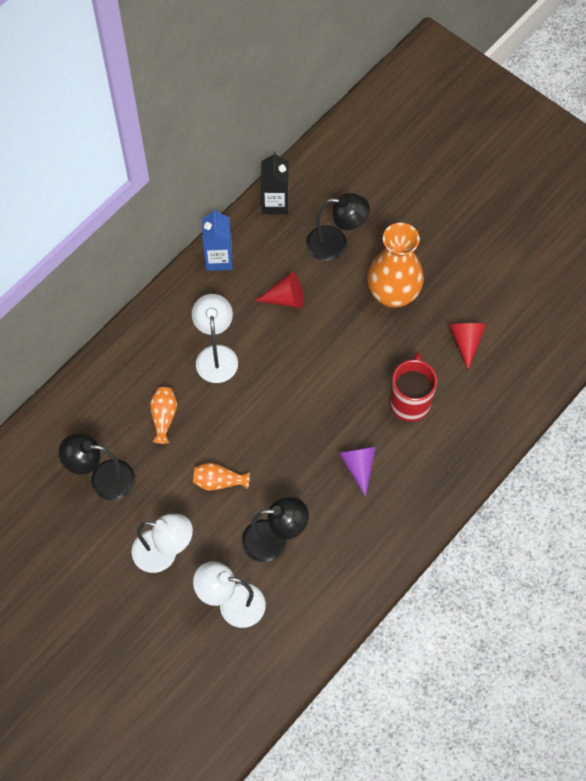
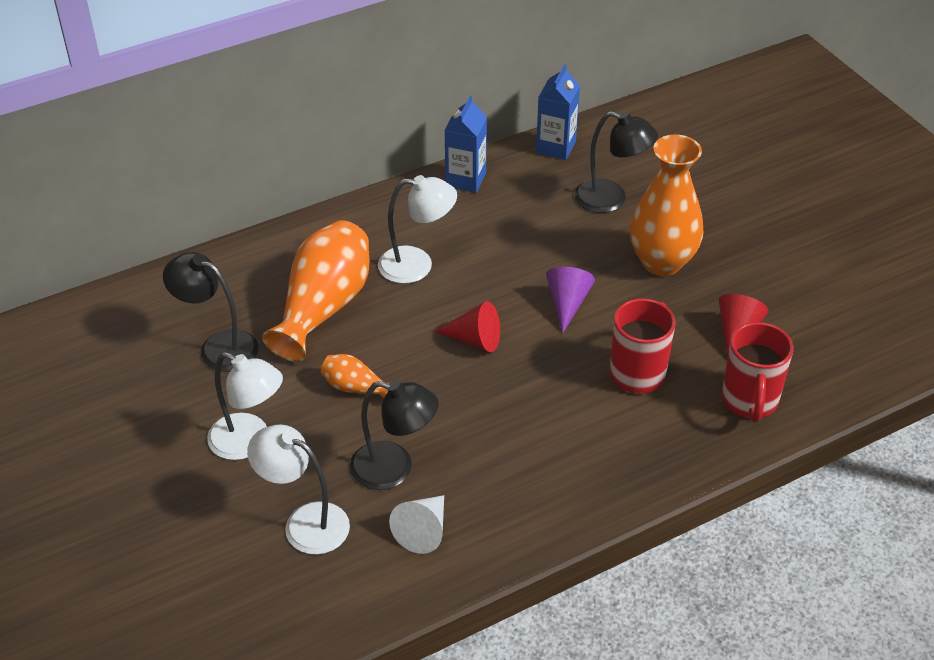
camera: 20 degrees right, 20 degrees down
orange vase [150,387,177,444] -> orange vase [262,220,370,362], size x2.12
white lamp [192,294,238,383] -> white lamp turned 75 degrees clockwise [378,175,457,284]
red cone [255,272,304,308] -> red cone moved to [434,301,500,352]
black carton [261,151,289,215] -> blue carton [536,64,580,160]
purple cone [338,446,377,497] -> purple cone moved to [546,267,595,333]
none -> white cone [389,495,444,554]
none -> red mug [722,322,793,423]

